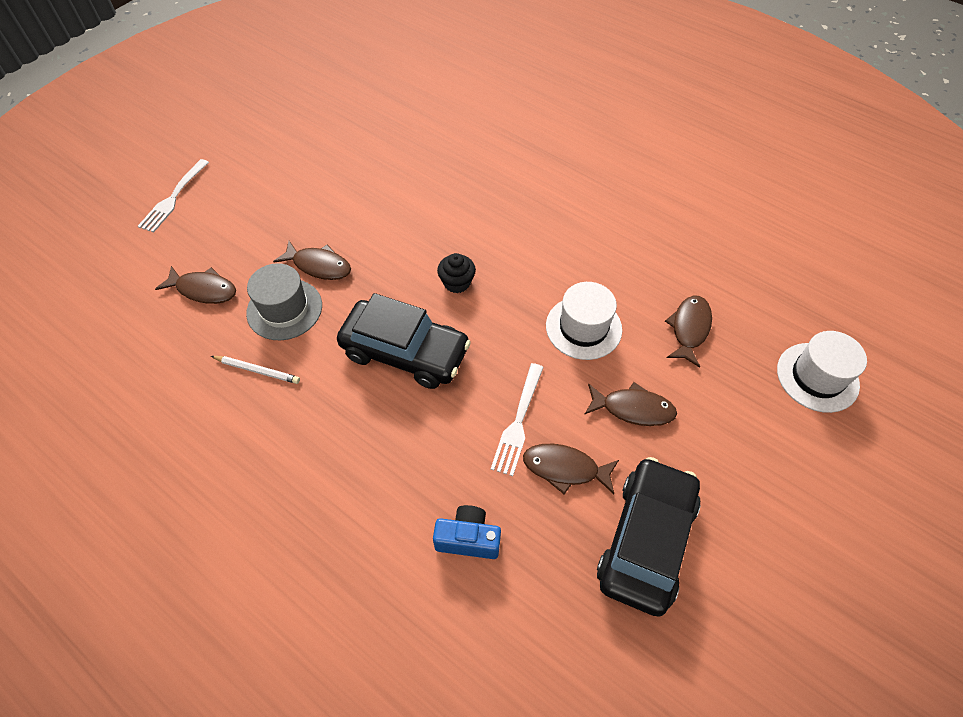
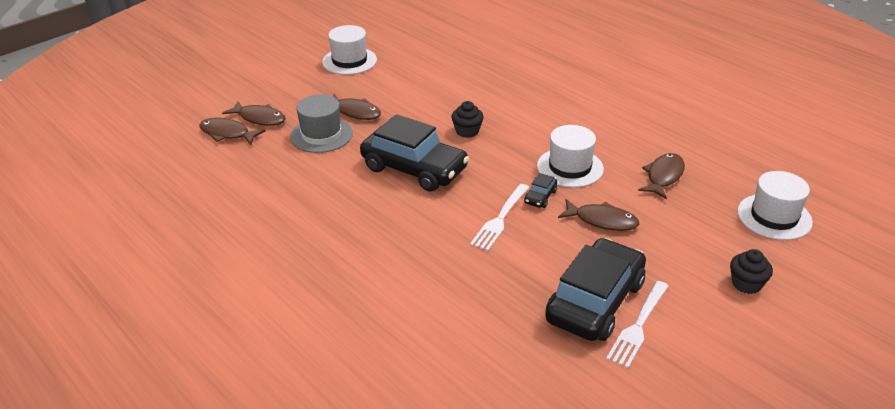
camera: 10 degrees right, 20 degrees down
white fork [138,159,209,233] -> white fork moved to [606,281,668,368]
white pencil [211,356,300,384] -> none
blue camera [433,505,501,559] -> none
brown fish [523,444,619,494] -> brown fish moved to [199,118,266,145]
none -> white hat [322,25,377,75]
none -> black car [524,173,557,208]
none -> black cupcake [730,249,773,294]

